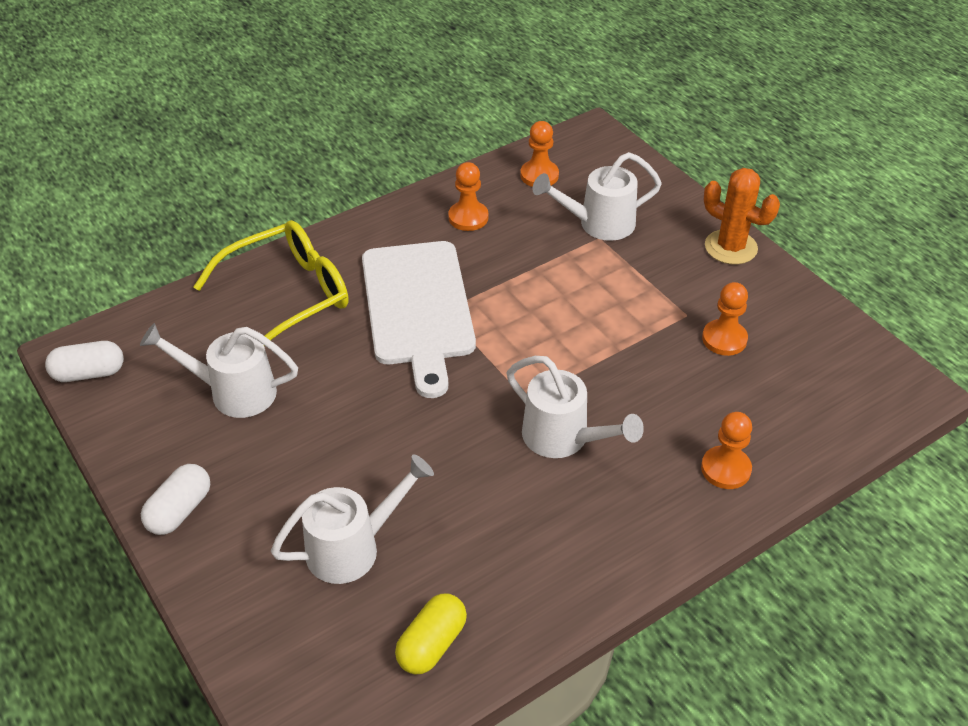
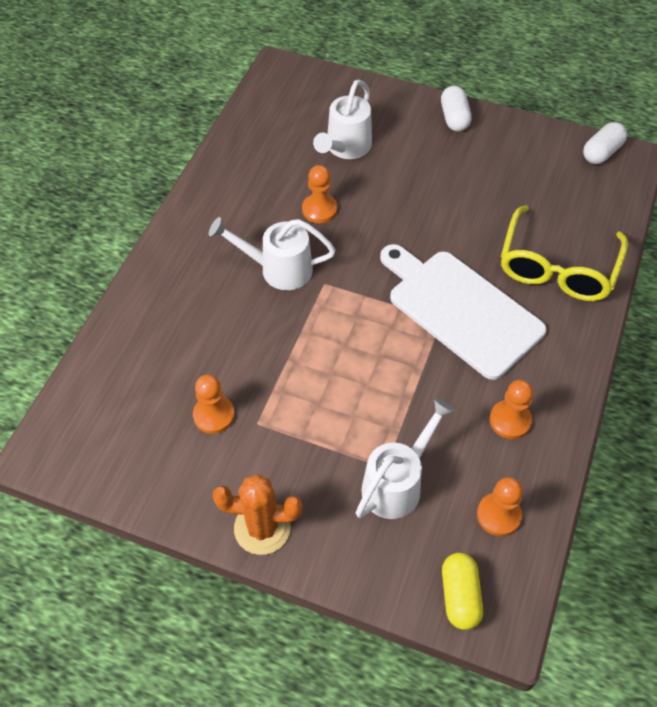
camera: 145 degrees right, 10 degrees up
white watering can [140,323,298,418] -> none
yellow capsule [395,594,467,674] -> yellow capsule moved to [442,553,483,630]
orange pawn [701,412,752,489] -> orange pawn moved to [302,165,337,223]

